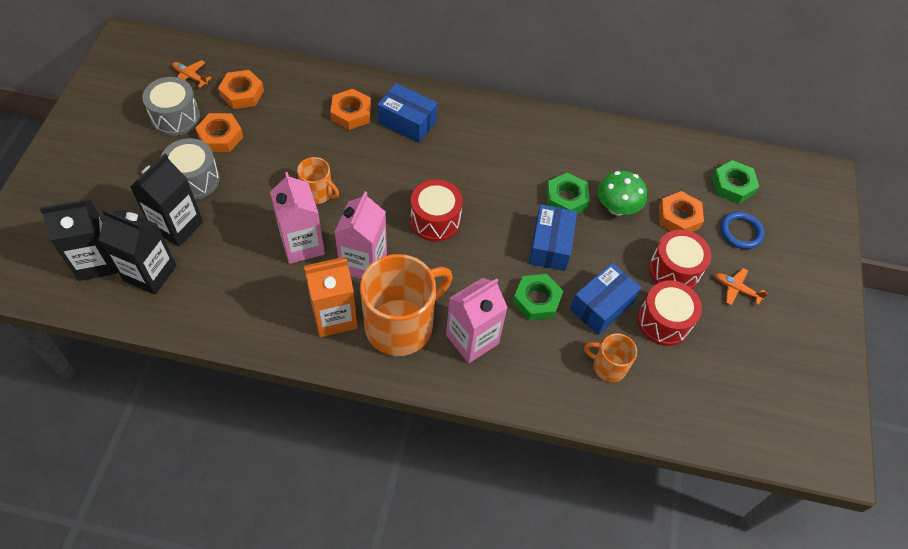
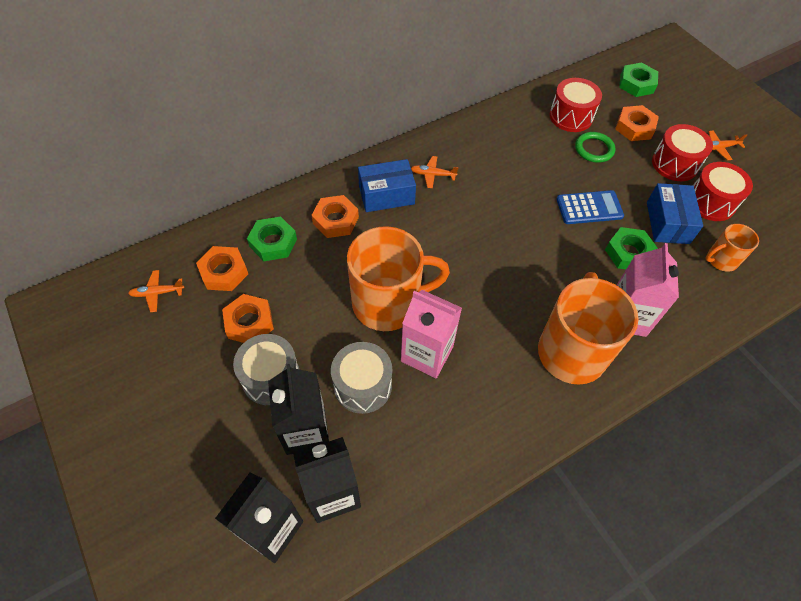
camera: 40 degrees left, 0 degrees up
grey drum [142,77,200,136] -> grey drum moved to [331,342,392,414]
orange mug [297,157,339,204] -> orange mug [347,226,450,331], size x2.02
orange carton [304,257,358,337] -> none
pink carton [334,191,387,279] -> none
red drum [411,179,463,242] -> red drum moved to [549,78,602,132]
blue box [529,204,577,271] -> blue calculator [556,190,624,224]
green nut [546,173,590,213] -> green nut moved to [247,217,297,261]
green mushroom [598,171,647,216] -> green ring [575,132,615,163]
blue ring [720,211,765,249] -> none
none -> orange plane [411,156,458,188]

